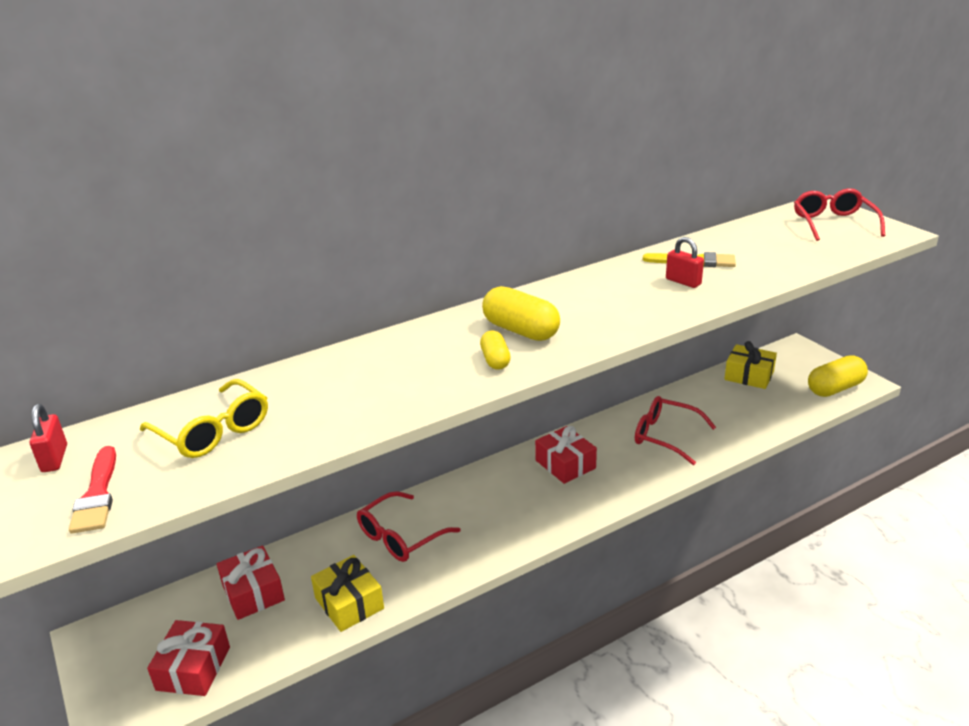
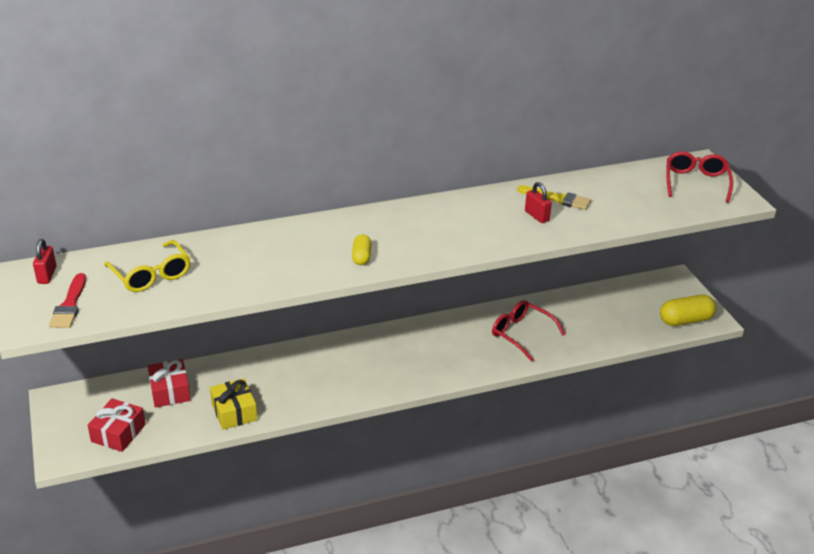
camera: 10 degrees right, 5 degrees up
red glasses [357,491,461,562] -> none
yellow capsule [482,286,560,341] -> none
red gift [535,426,597,484] -> none
yellow gift [724,341,777,389] -> none

